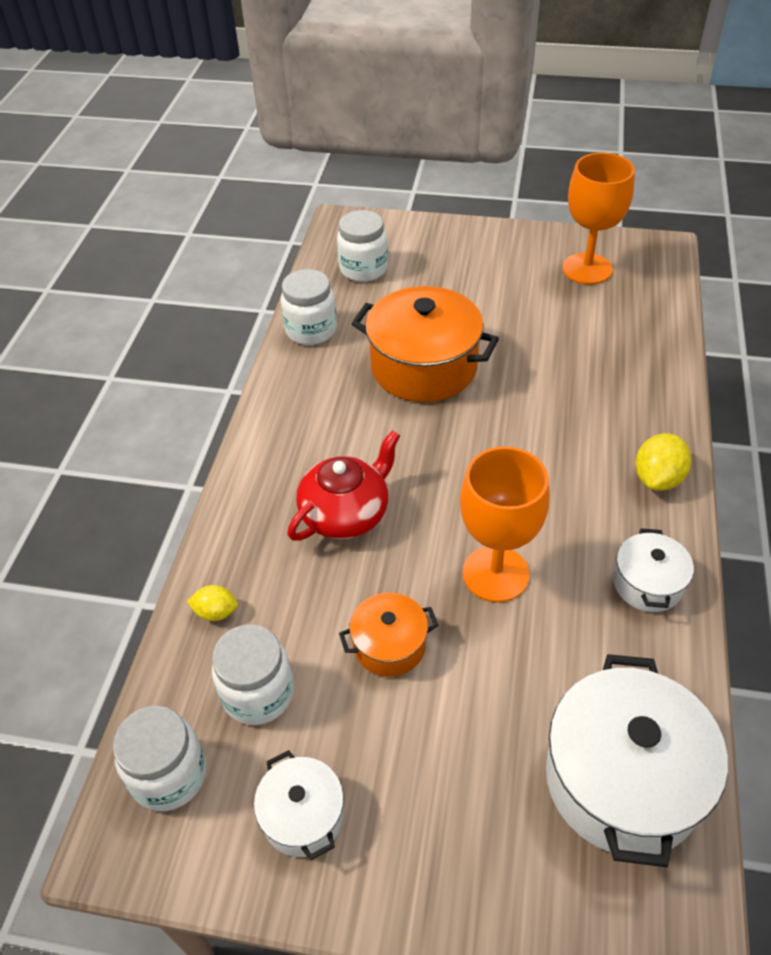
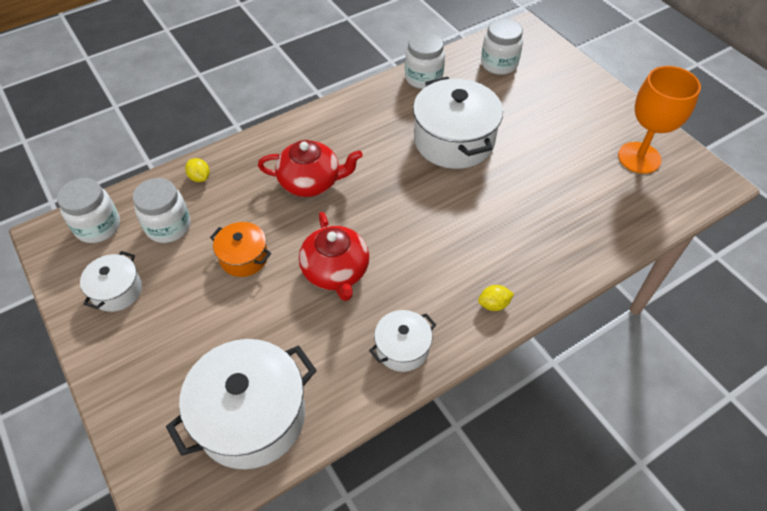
camera: 45 degrees right, 5 degrees up
orange pot [351,286,499,402] -> white pot [413,76,503,169]
orange goblet [460,446,550,602] -> red teapot [299,212,369,301]
yellow lemon [635,433,691,491] -> yellow lemon [478,285,514,311], size x0.62

